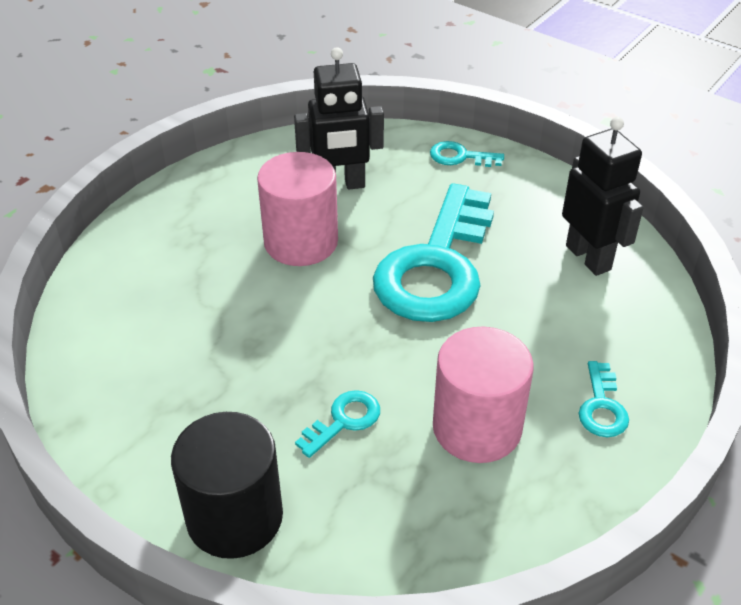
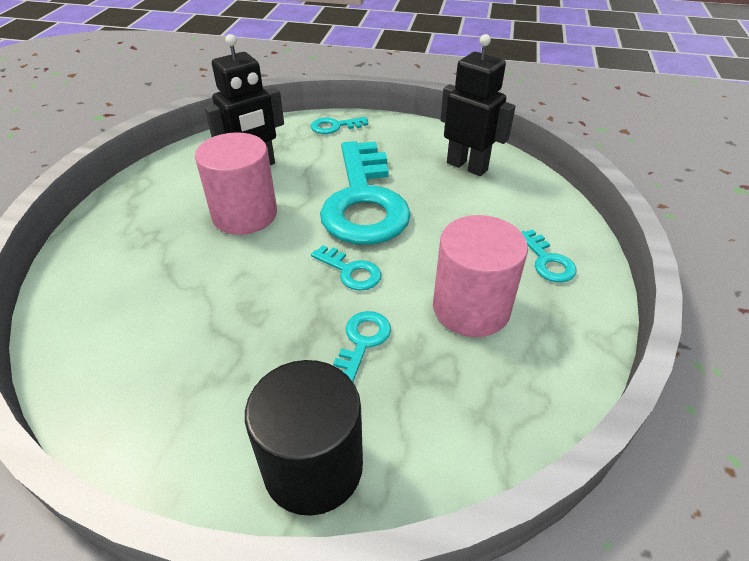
camera: 25 degrees left, 0 degrees up
none -> turquoise key [311,245,381,291]

